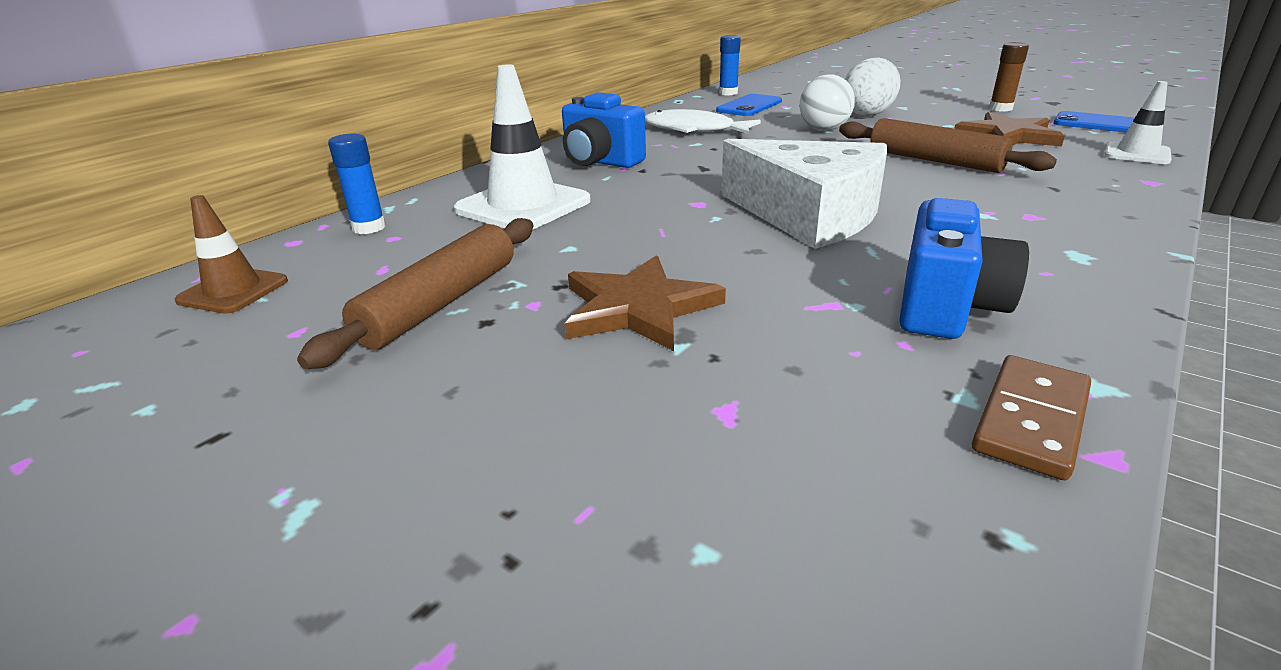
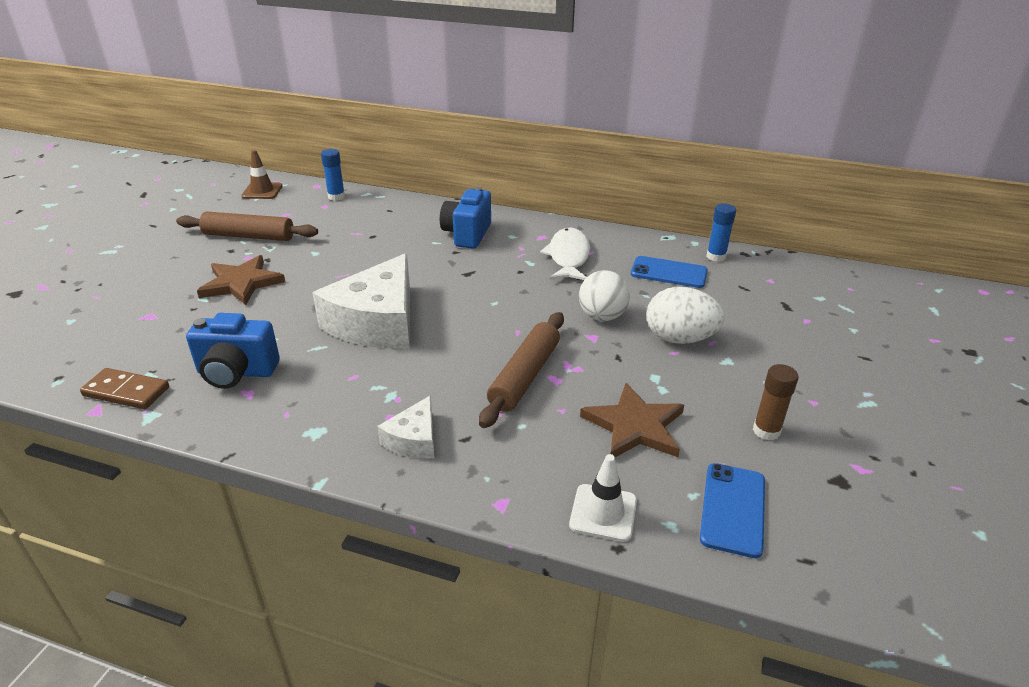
camera: 70 degrees right, 5 degrees up
white traffic cone [454,64,591,229] -> none
none -> white cheese [377,395,434,459]

